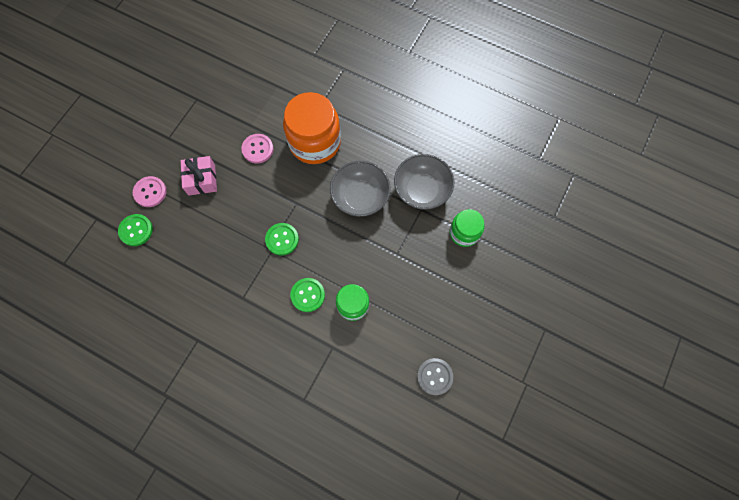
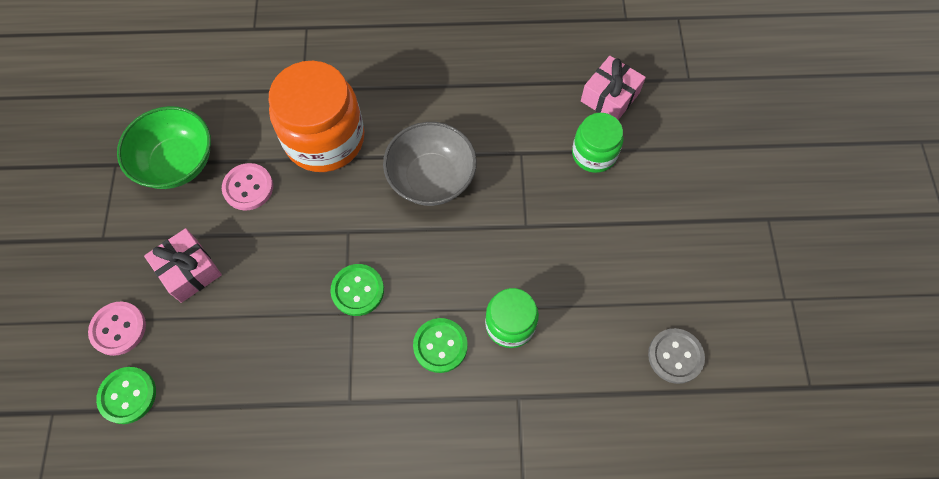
camera: 30 degrees left, 5 degrees down
grey bowl [394,154,454,210] -> none
none -> green bowl [117,106,211,189]
none -> pink gift [581,56,646,120]

